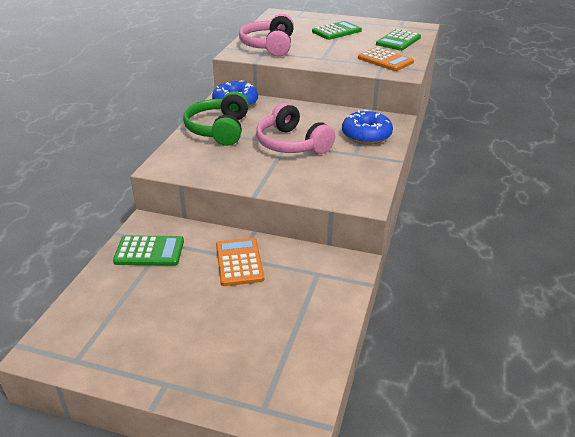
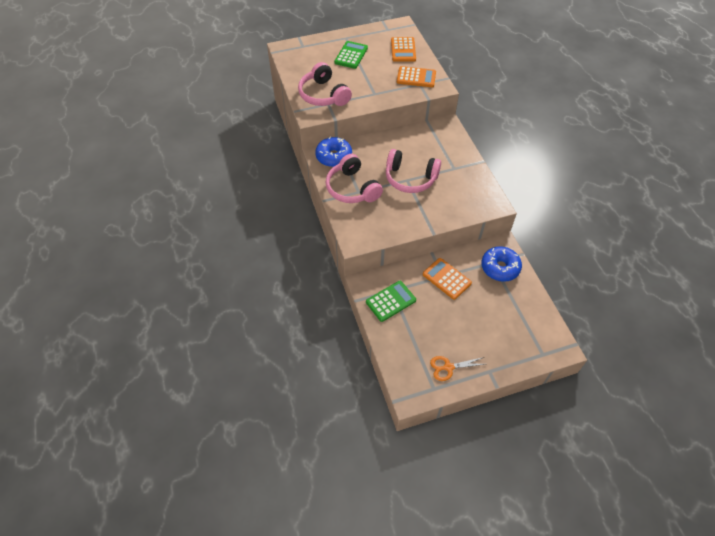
camera: 35 degrees left, 20 degrees up
green headphones [183,91,249,146] -> pink headphones [326,154,383,203]
blue donut [342,110,393,145] -> blue donut moved to [481,246,522,282]
green calculator [376,29,421,51] -> orange calculator [391,37,416,62]
none -> orange scissors [430,356,485,381]

